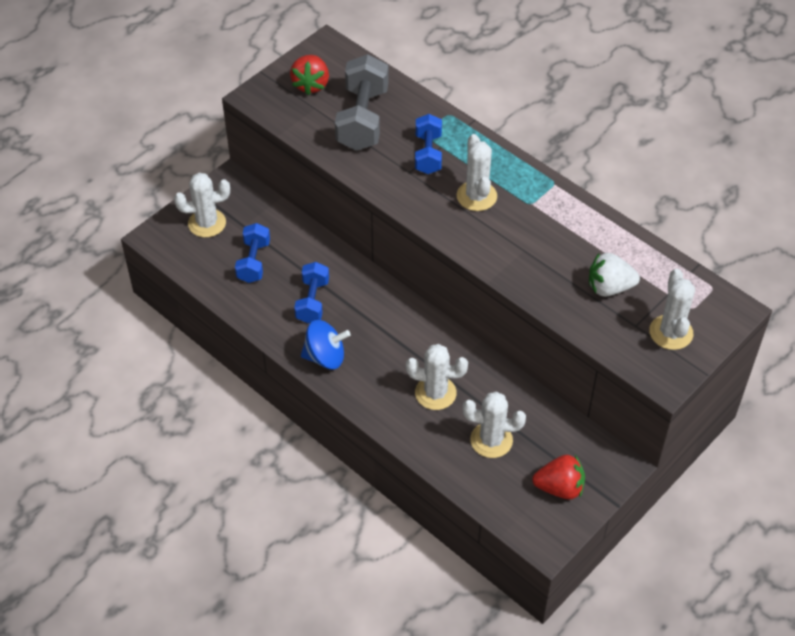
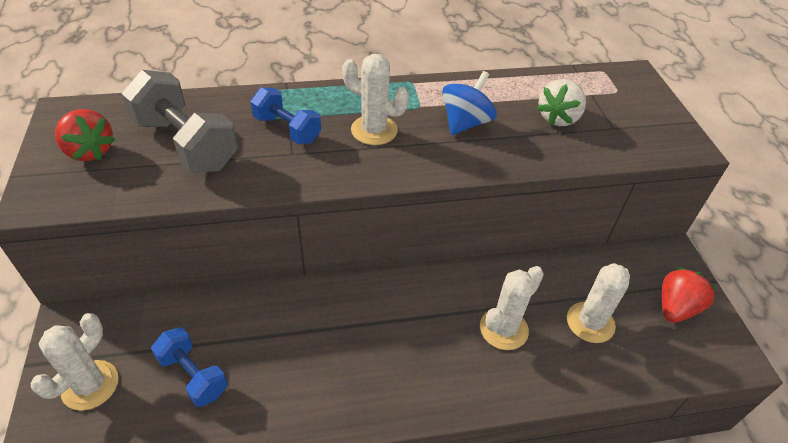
camera: 55 degrees left, 5 degrees down
blue dumbbell [294,262,329,323] -> none
blue spinning top [301,320,350,369] -> blue spinning top moved to [442,71,497,135]
white cactus [649,269,695,350] -> none

